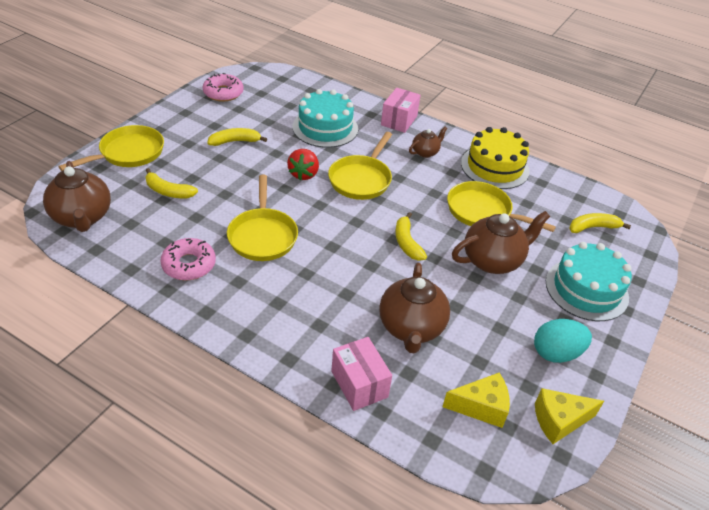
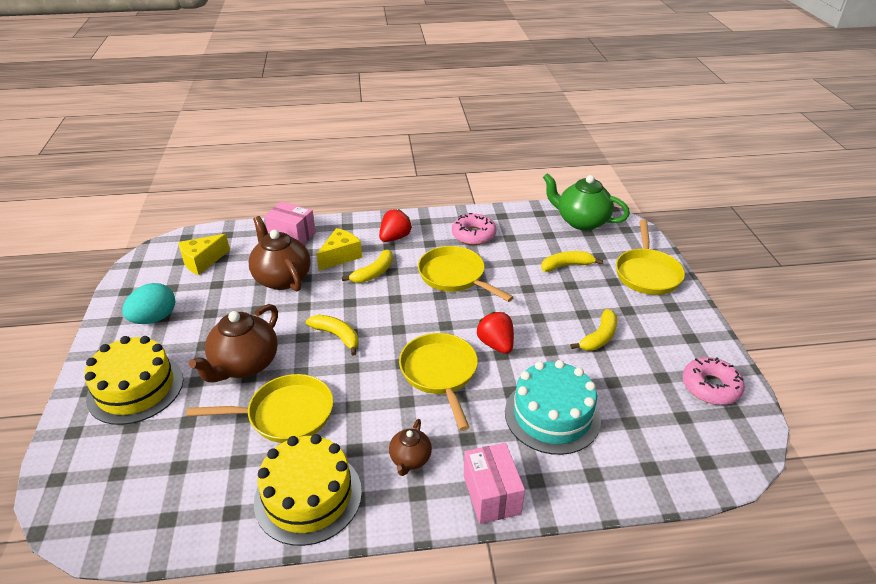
camera: 145 degrees right, 5 degrees down
brown teapot [43,161,111,232] -> green teapot [543,173,630,231]
yellow cheese [535,388,604,444] -> yellow cheese moved to [316,228,362,270]
turquoise cake [546,242,632,321] -> yellow cake [84,336,183,425]
yellow banana [569,213,631,233] -> yellow banana moved to [342,249,393,283]
none -> red strawberry [379,209,412,242]

